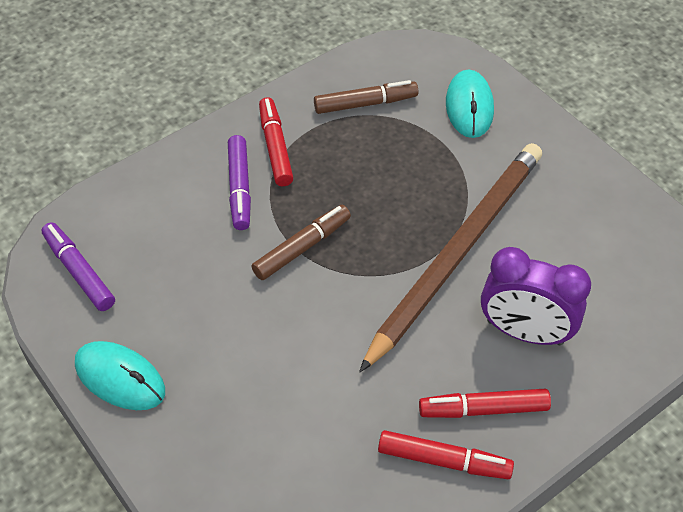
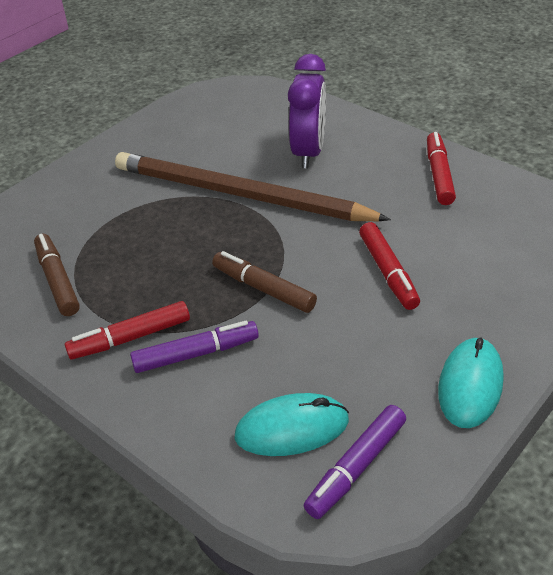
camera: 100 degrees left, 10 degrees down
red marker [419,389,551,418] -> red marker moved to [359,222,420,310]
turquoise mouse [446,70,494,138] -> turquoise mouse moved to [235,393,349,456]

